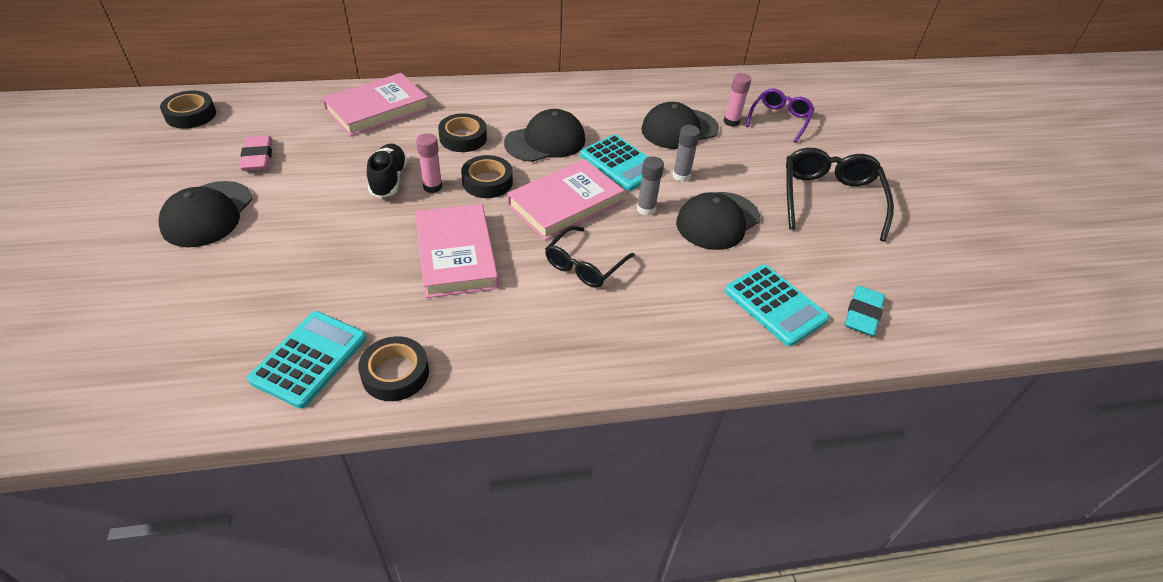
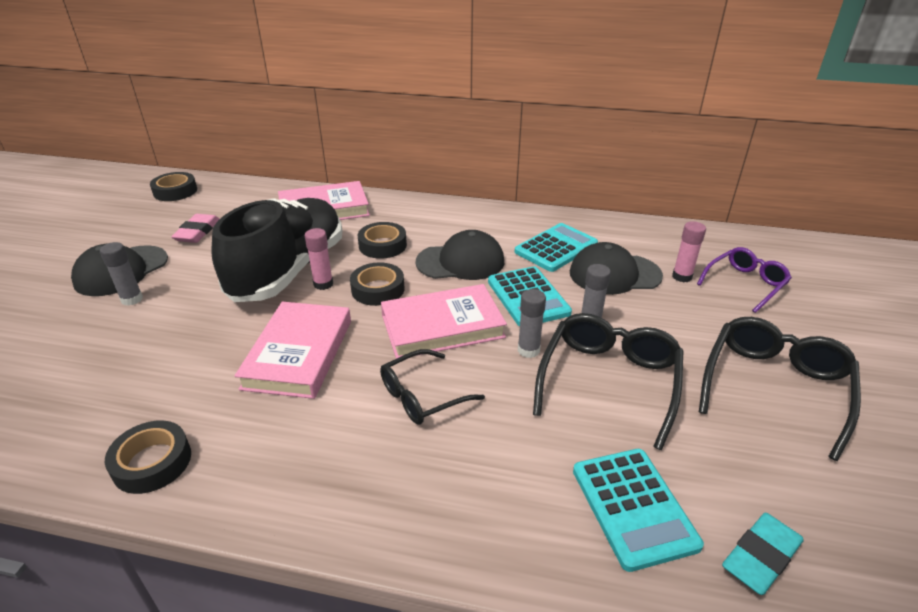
camera: 25 degrees right, 10 degrees down
turquoise calculator [247,311,366,409] -> turquoise calculator moved to [515,223,598,272]
black shoe [367,144,408,198] -> black shoe [212,198,342,302], size x2.16
black cap [676,192,760,250] -> black glasses [533,313,683,450]
none -> grey glue stick [100,242,143,306]

